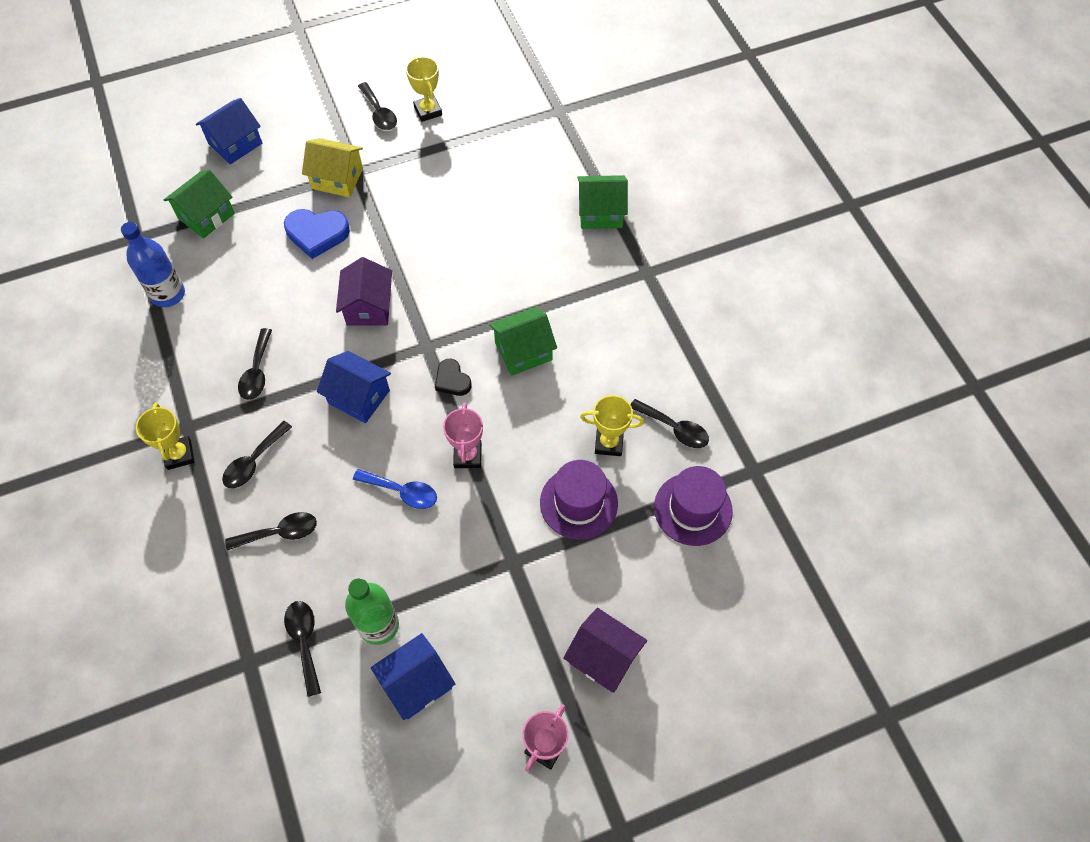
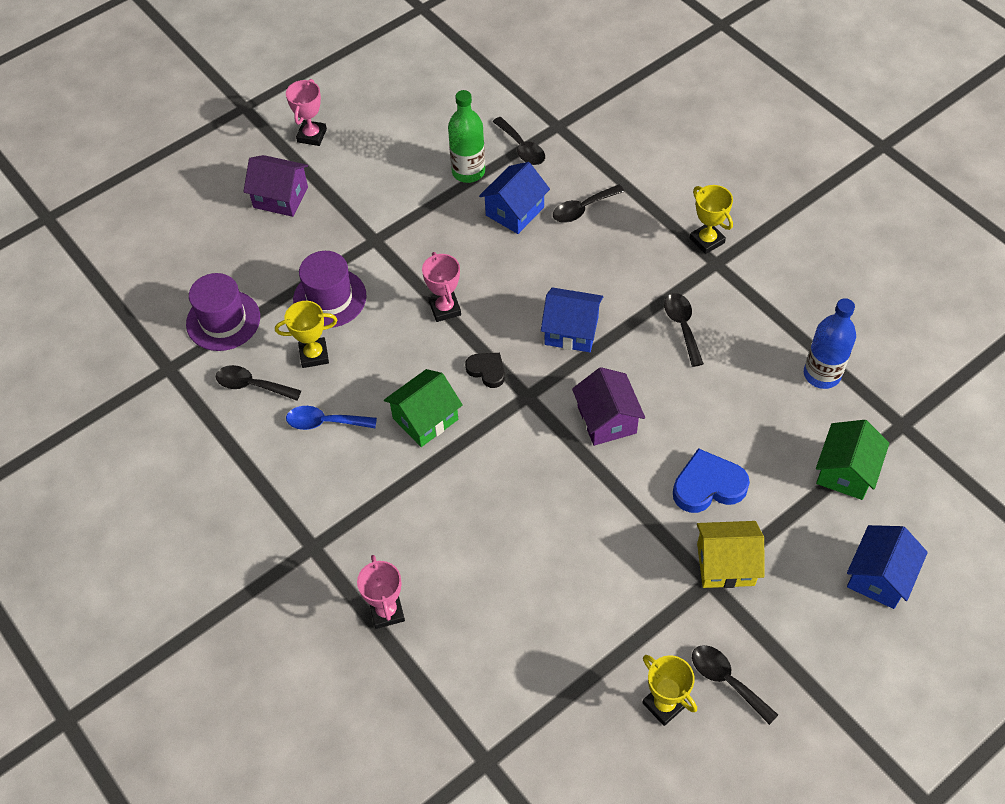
camera: 165 degrees right, 5 degrees down
black spoon [222,421,292,488] -> none
blue spoon [353,469,437,509] -> blue spoon moved to [286,406,377,430]
blue house [371,633,455,720] -> blue house moved to [479,162,550,234]
green house [577,175,628,229] -> pink trophy [357,555,405,629]

